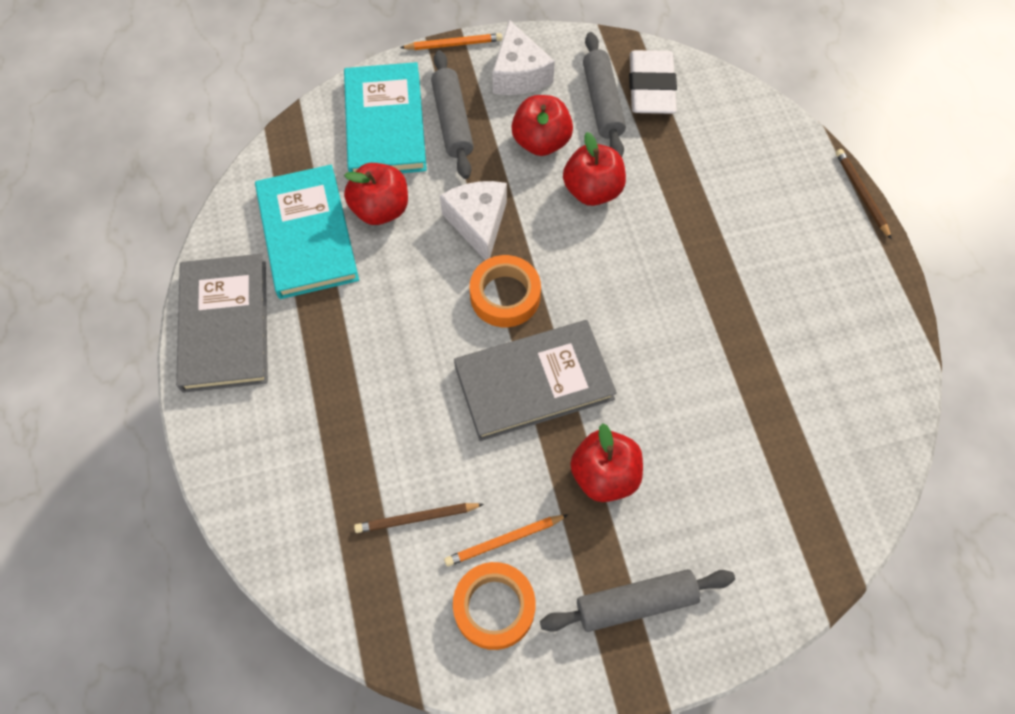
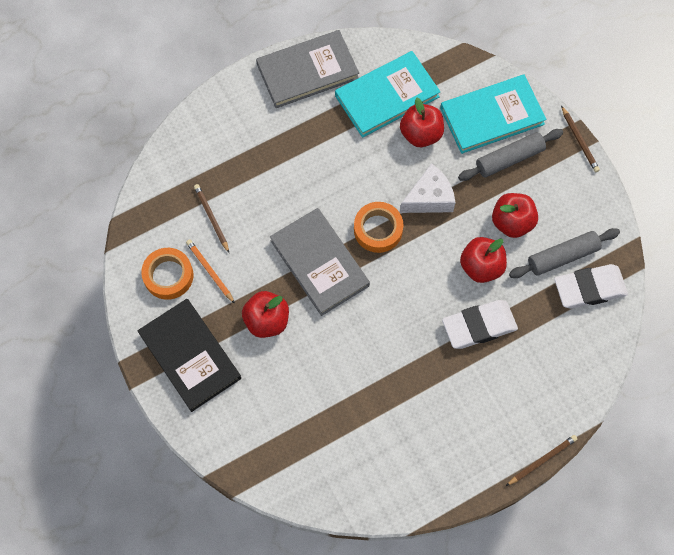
camera: 75 degrees right, 5 degrees up
orange pencil [400,33,502,50] -> brown pencil [561,105,600,172]
white cheese [492,20,555,95] -> none
grey rolling pin [540,569,735,632] -> black book [137,299,241,412]
none -> white eraser [442,300,518,349]

